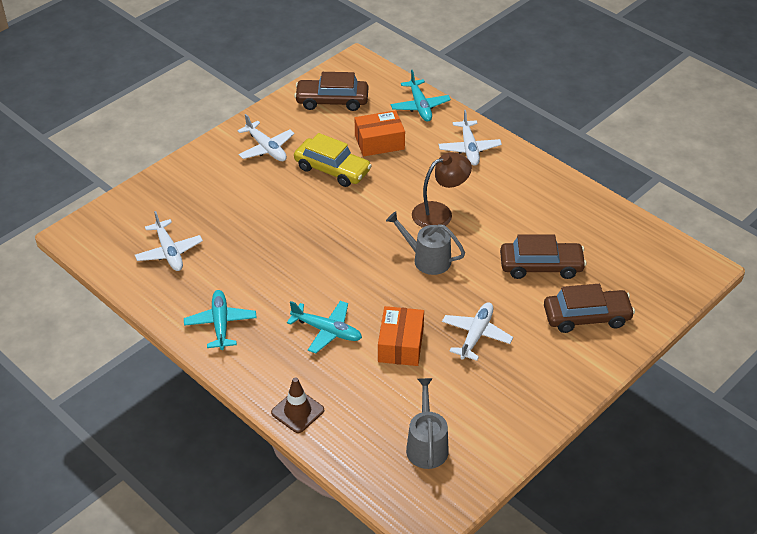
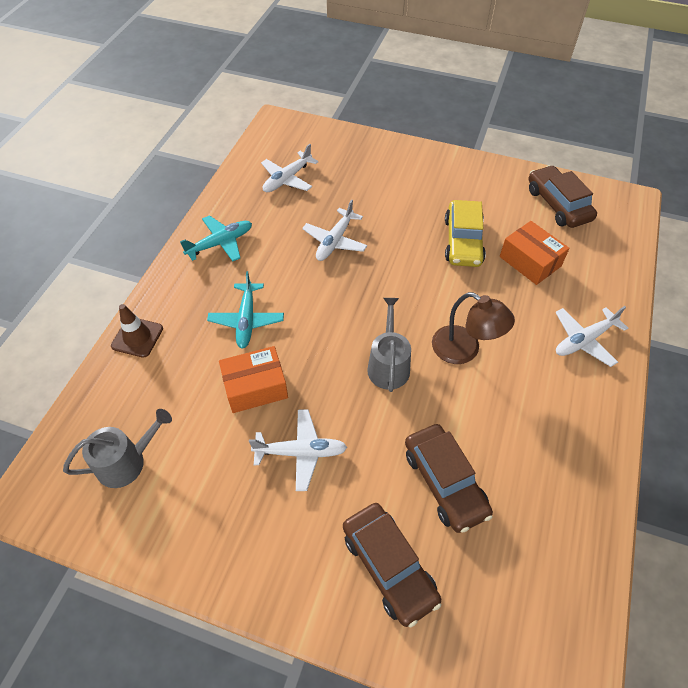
camera: 65 degrees right, 10 degrees up
white plane [237,114,295,161] -> white plane moved to [302,199,367,261]
turquoise plane [391,70,451,122] -> none

